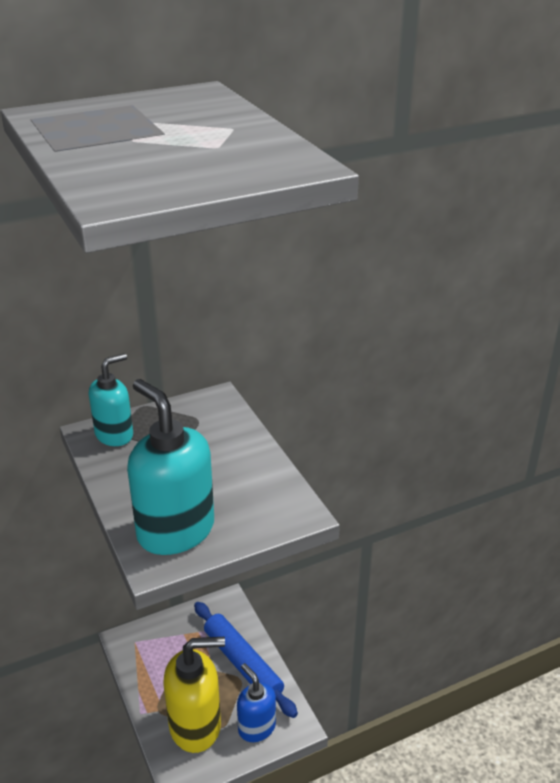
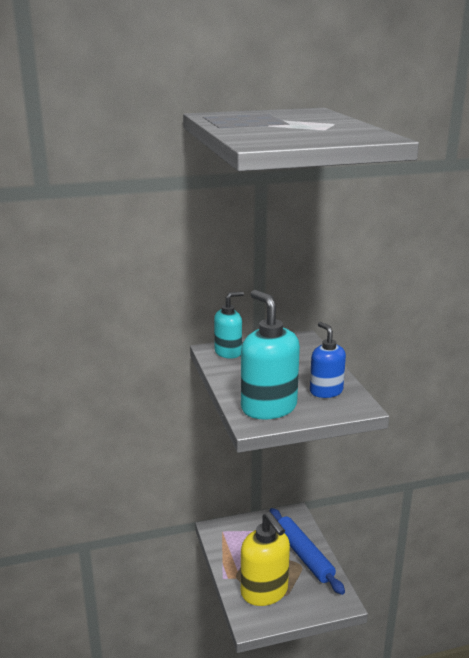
camera: 10 degrees right, 10 degrees down
yellow soap dispenser [164,637,225,753] -> yellow soap dispenser turned 60 degrees clockwise [241,512,290,606]
blue soap dispenser [237,663,276,742] -> blue soap dispenser moved to [310,322,346,398]

